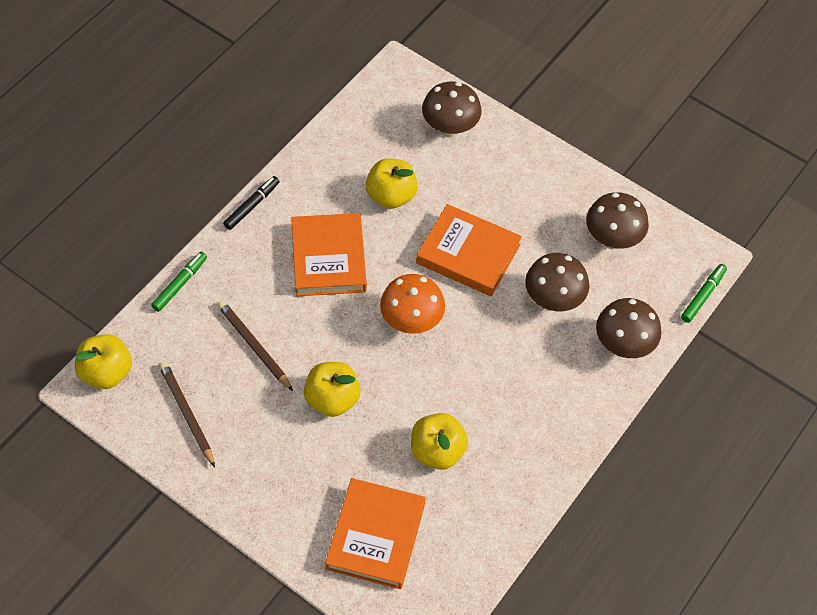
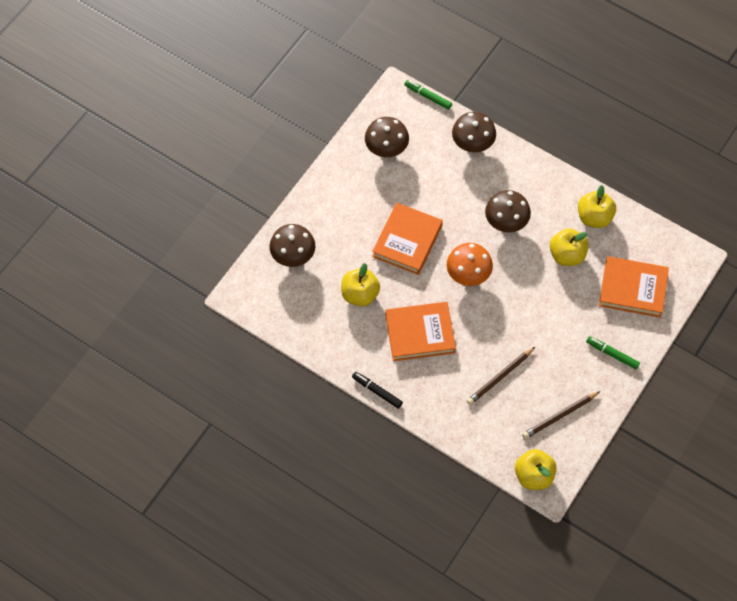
camera: 90 degrees left, 5 degrees up
green marker [151,252,207,312] -> green marker moved to [586,336,640,369]
yellow apple [304,362,361,417] -> yellow apple moved to [578,185,616,228]
brown mushroom [525,253,589,311] -> brown mushroom moved to [485,190,531,232]

